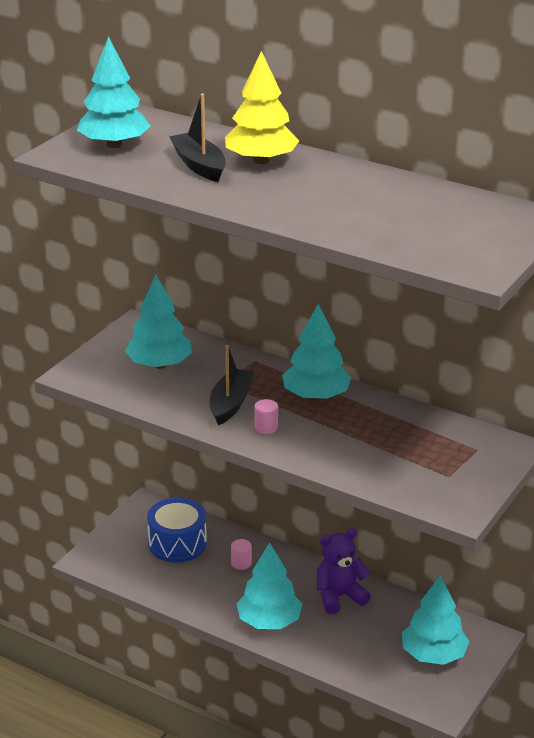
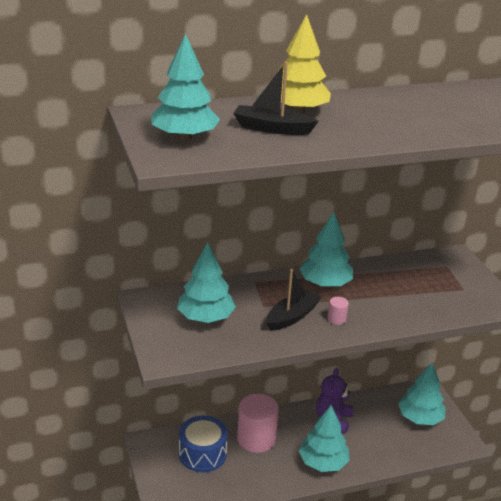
camera: 50 degrees left, 0 degrees up
black boat [210,345,254,425] -> black boat turned 75 degrees clockwise [266,269,322,331]
pink cylinder [231,539,252,570] -> pink cylinder [237,394,279,453], size x2.38

